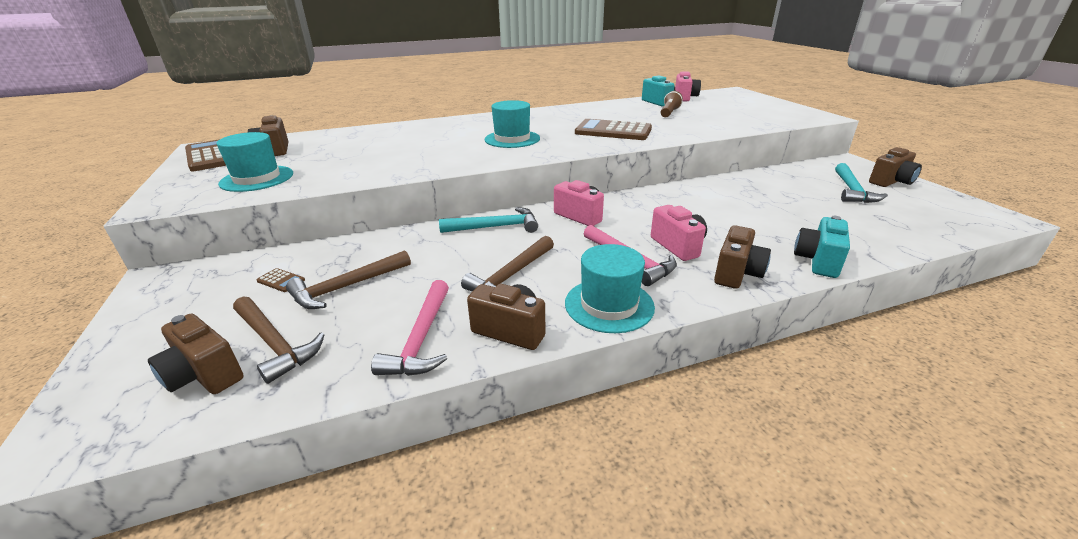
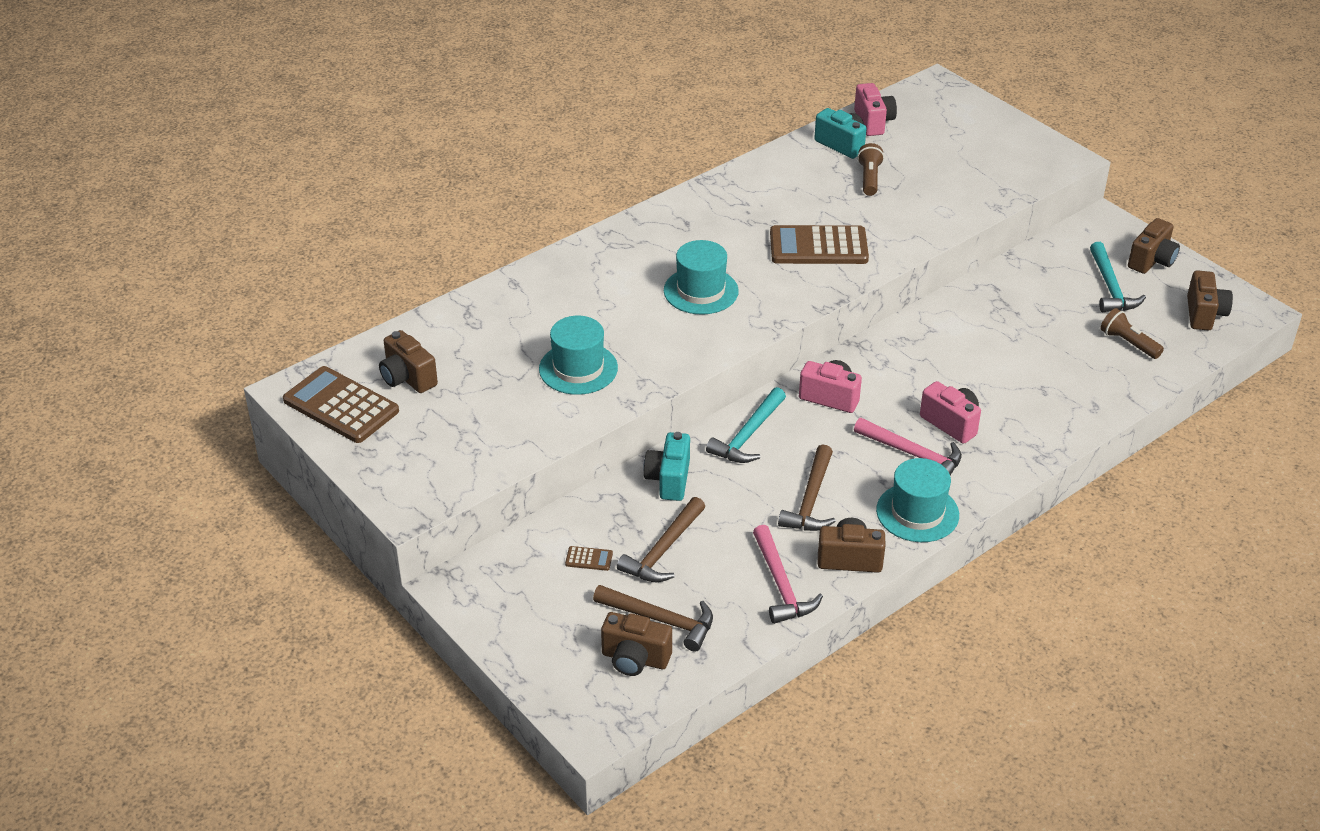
camera: 20 degrees left, 10 degrees up
turquoise hat [216,132,293,192] -> turquoise hat moved to [539,316,618,395]
turquoise hammer [439,207,538,233] -> turquoise hammer turned 150 degrees clockwise [706,387,786,463]
brown camera [714,225,771,289] -> brown camera moved to [1187,270,1233,331]
turquoise camera [794,216,850,278] -> turquoise camera moved to [643,432,690,501]
none -> brown flashlight [1100,308,1164,359]

